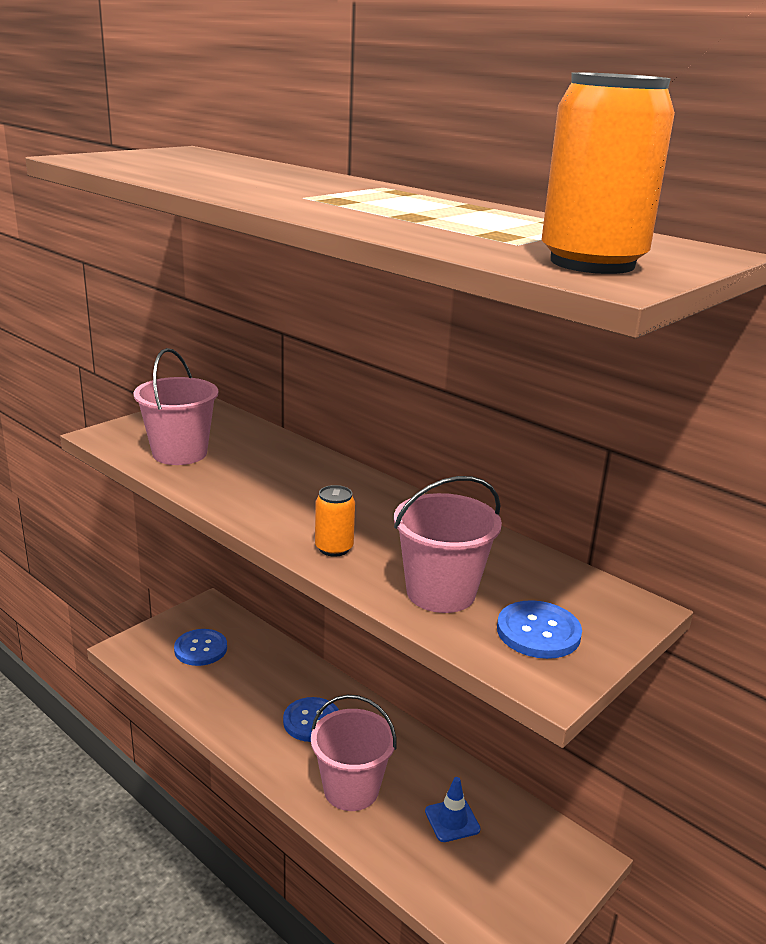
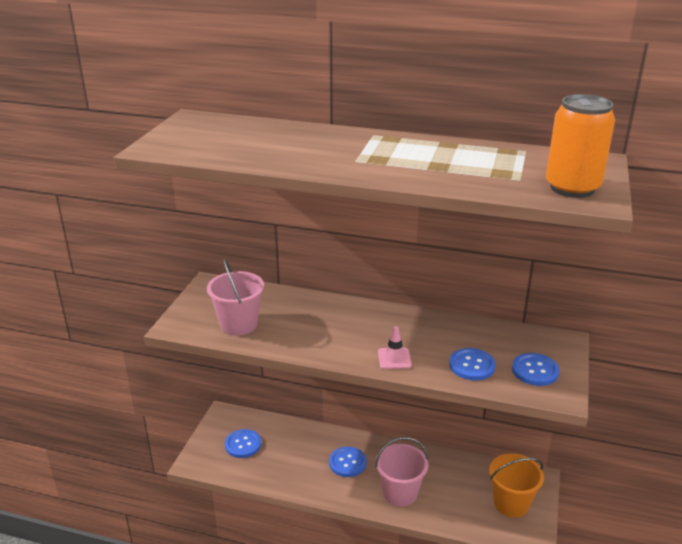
camera: 25 degrees left, 5 degrees up
orange can [315,485,355,557] -> pink traffic cone [378,326,412,369]
pink bucket [394,476,502,613] -> blue button [449,348,496,381]
blue traffic cone [425,777,481,842] -> none
none -> orange bucket [489,453,544,518]

